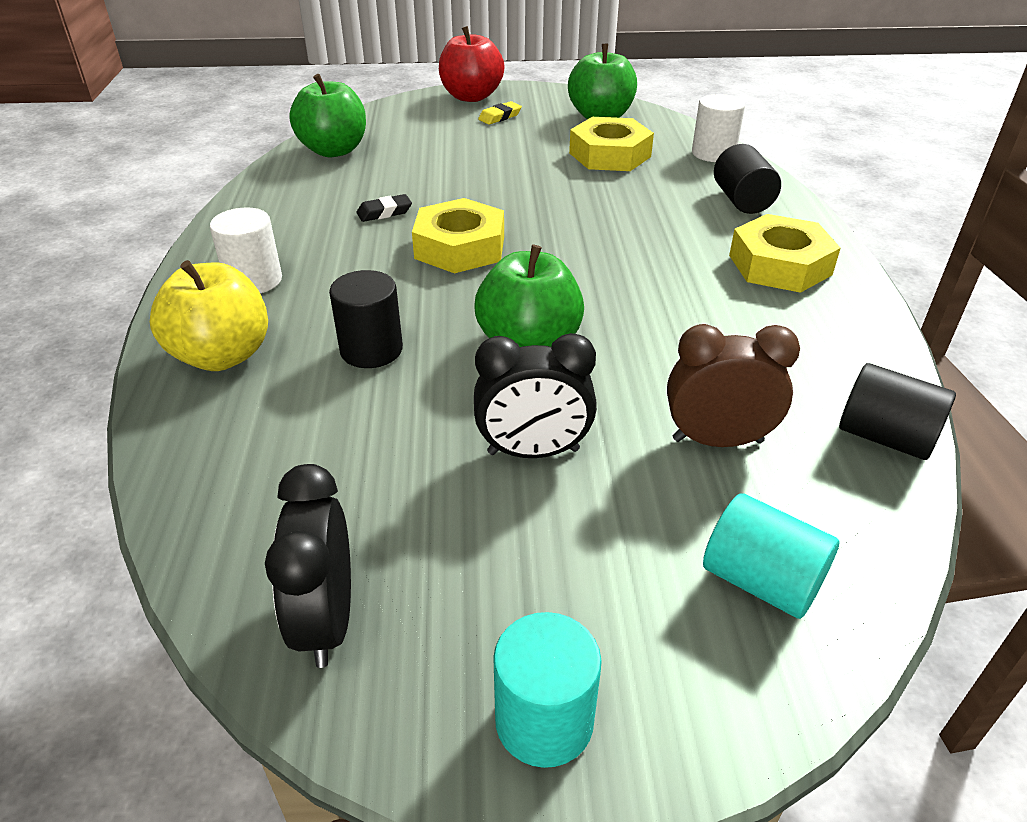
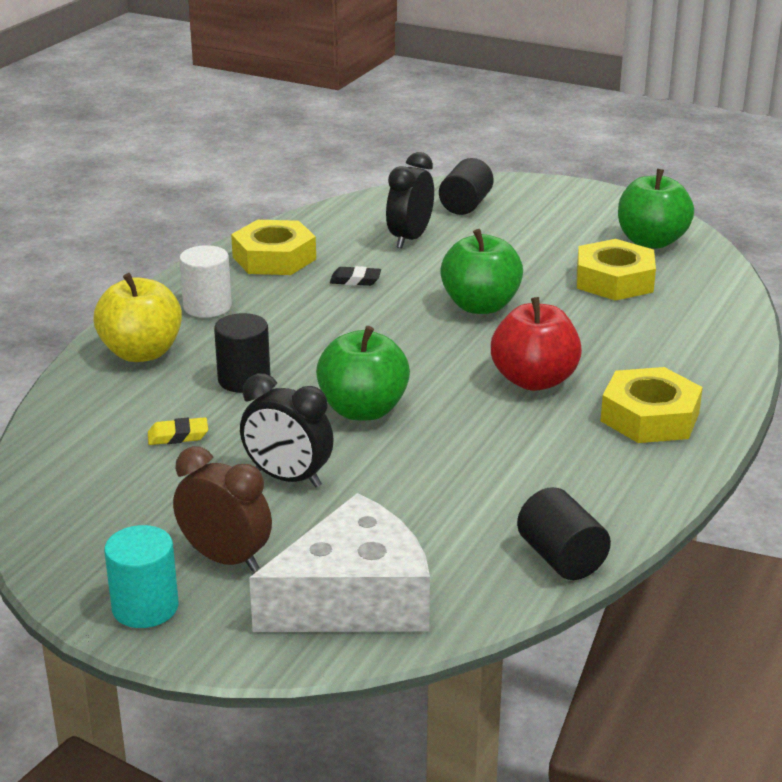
camera: 30 degrees right, 10 degrees down
black clock [265,464,351,668] -> black clock moved to [386,152,434,248]
green apple [289,74,366,157] -> green apple moved to [440,229,523,314]
yellow nut [412,198,504,273] -> yellow nut moved to [231,220,316,275]
red apple [439,26,504,102] -> red apple moved to [491,297,582,391]
yellow eraser [478,101,522,125] -> yellow eraser moved to [148,417,208,445]
brown clock [667,324,800,447] -> brown clock moved to [173,446,272,572]
white cylinder [692,94,745,162] -> none
turquoise cylinder [703,493,839,619] -> white cheese [249,493,430,632]
black cylinder [714,144,781,214] -> black cylinder moved to [439,158,494,215]

